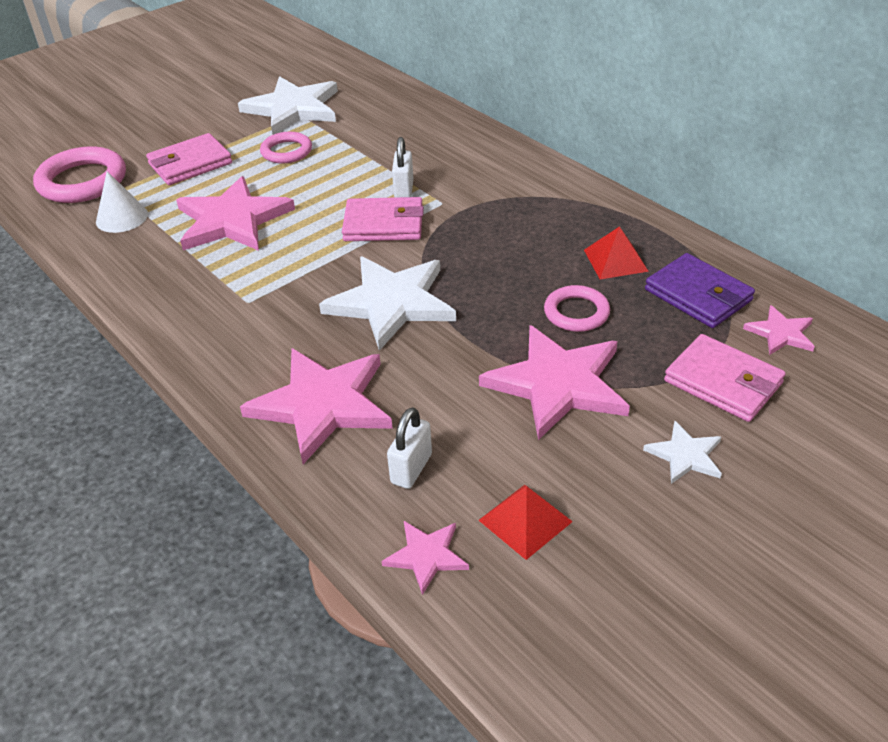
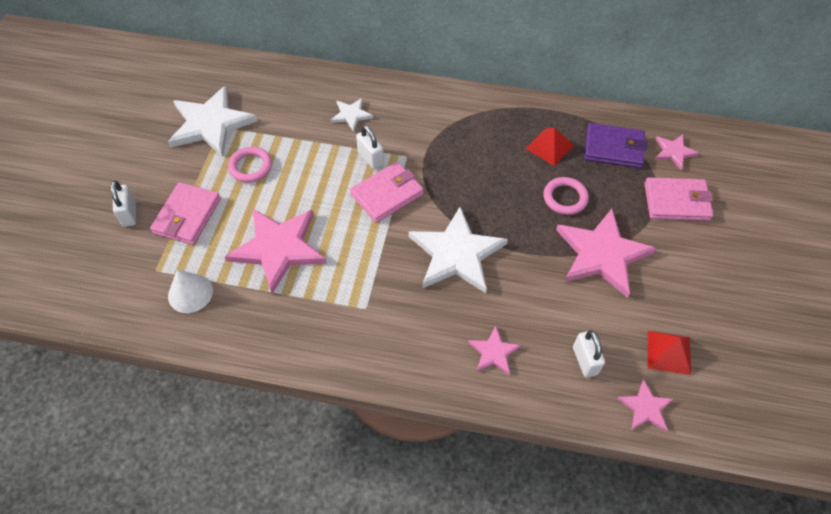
camera: 40 degrees left, 15 degrees up
pink ring [33,146,126,203] -> none
pink star [240,348,393,464] -> pink star [468,326,521,375], size x0.49
white star [643,421,722,484] -> white star moved to [330,98,373,132]
none -> white padlock [111,181,136,227]

